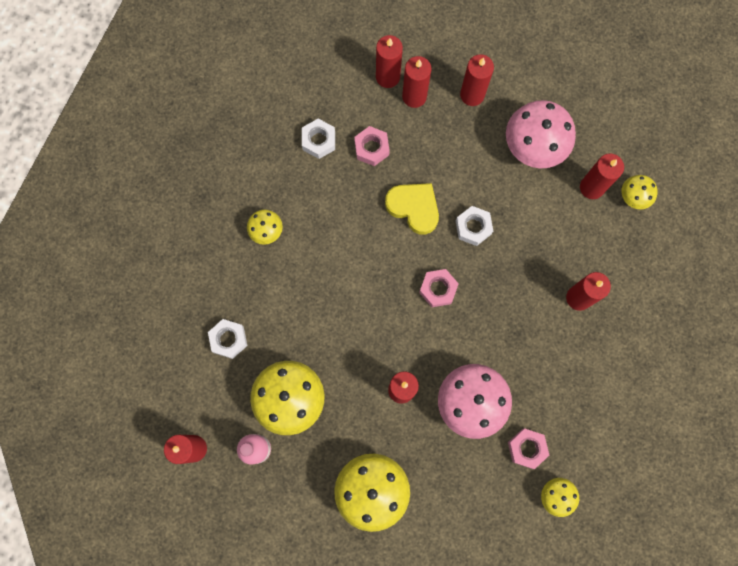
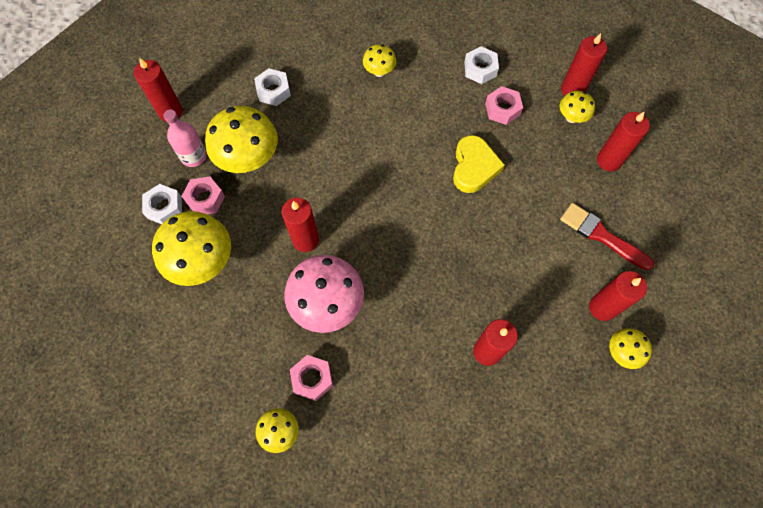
camera: 60 degrees right, 10 degrees down
red candle [402,56,432,108] -> yellow mushroom [560,91,595,123]
pink nut [419,269,459,307] -> pink nut moved to [182,177,225,214]
white nut [456,206,493,246] -> white nut moved to [142,184,182,224]
pink mushroom [506,100,576,168] -> red brush [560,203,654,270]

